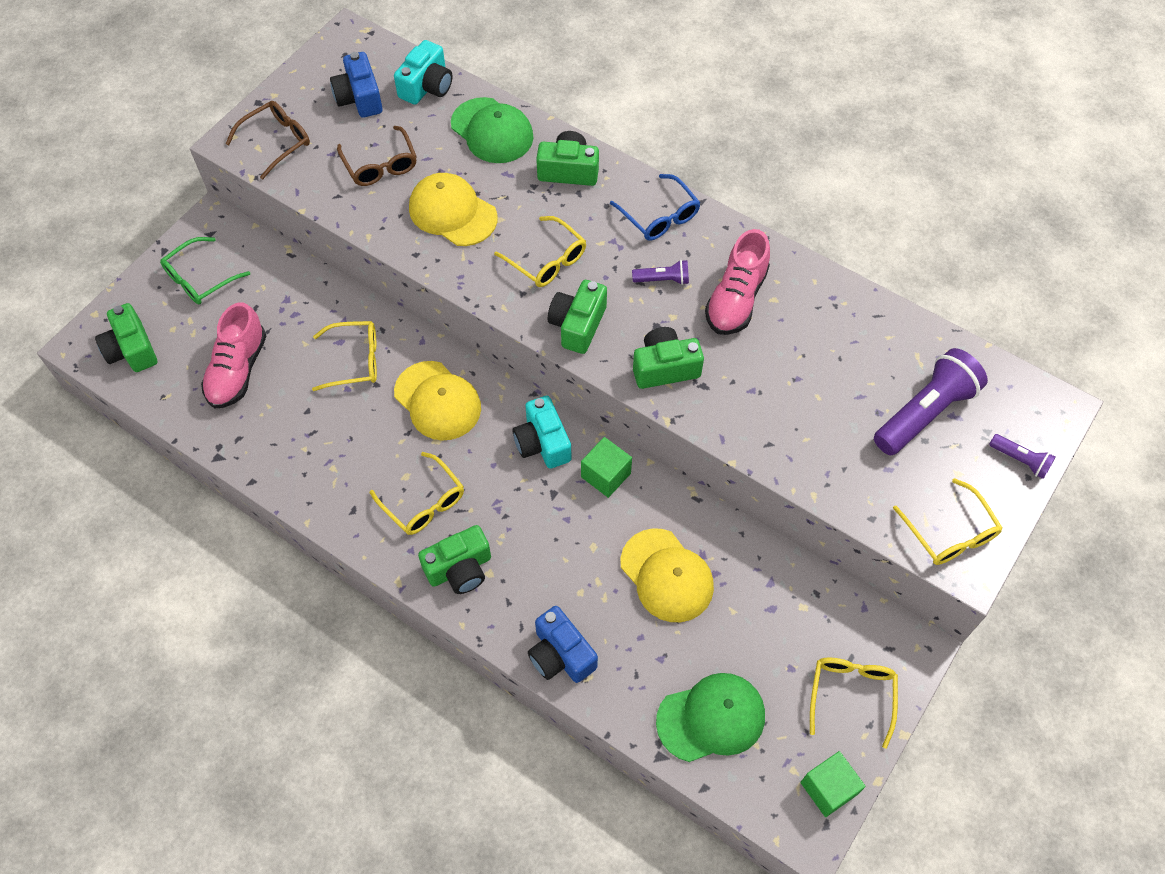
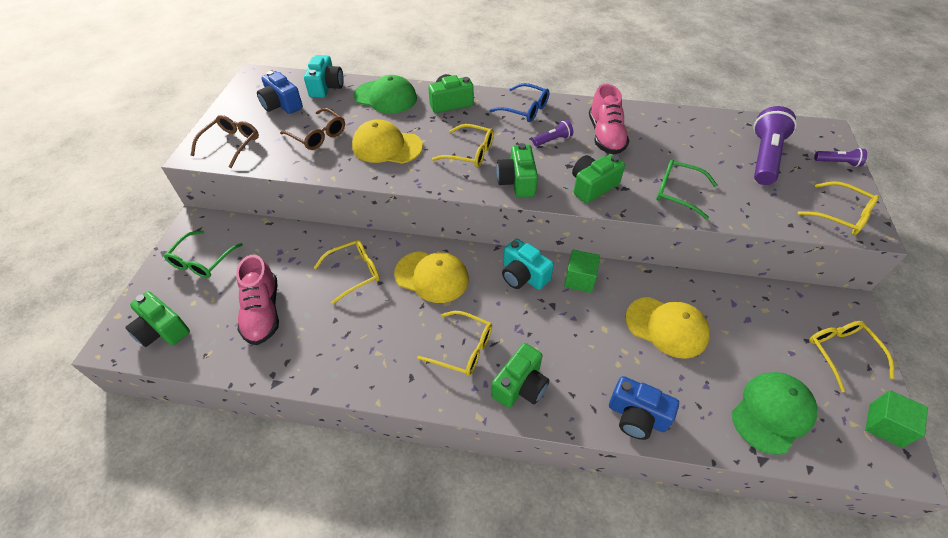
camera: 25 degrees left, 10 degrees down
none -> green glasses [656,160,717,220]

